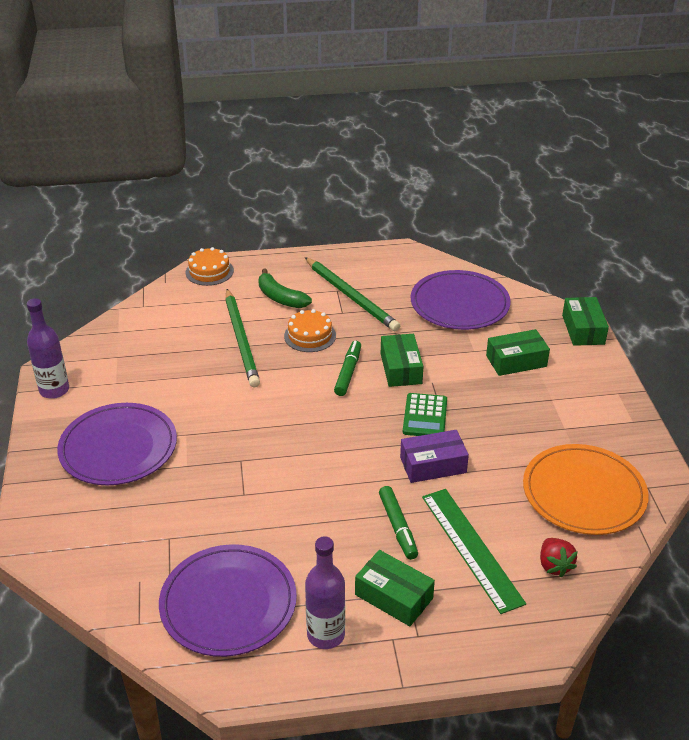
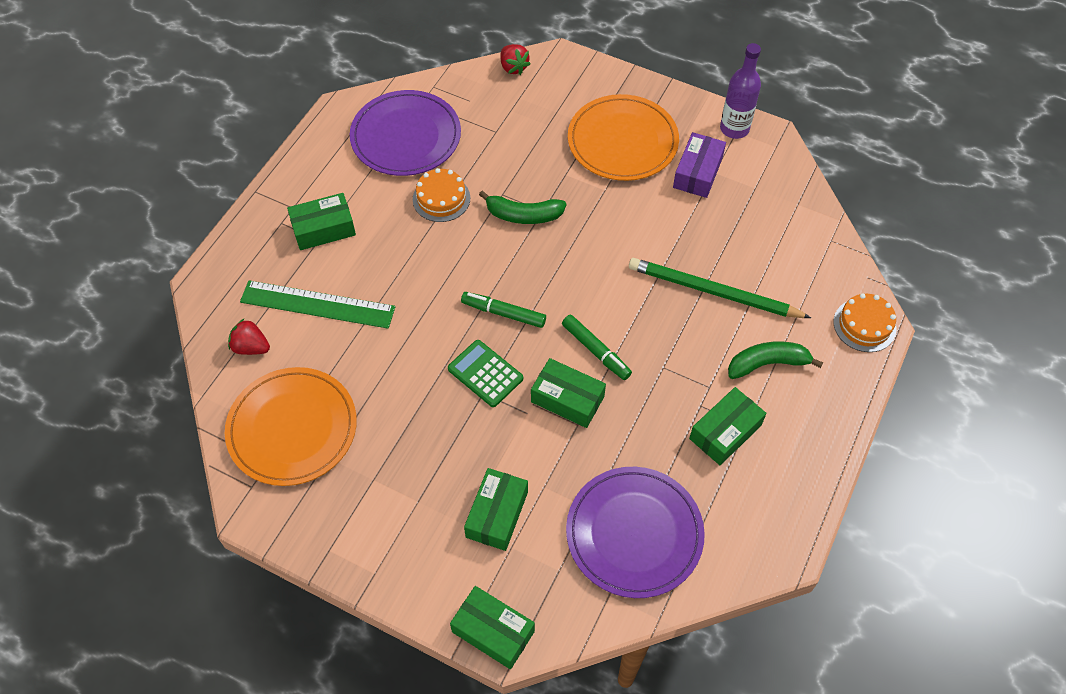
camera: 125 degrees right, 20 degrees up
purple plate [57,403,177,485] -> orange plate [568,94,679,181]
orange cake [284,309,336,352] -> orange cake moved to [413,168,470,222]
green pencil [305,257,400,331] -> green box [689,387,766,465]
purple bottle [305,536,345,649] -> none
green marker [379,486,418,560] -> green marker moved to [461,292,546,328]
purple box [400,430,469,483] -> purple box moved to [673,132,726,198]
none -> green banana [479,191,566,224]
none -> red strawberry [501,44,531,75]

